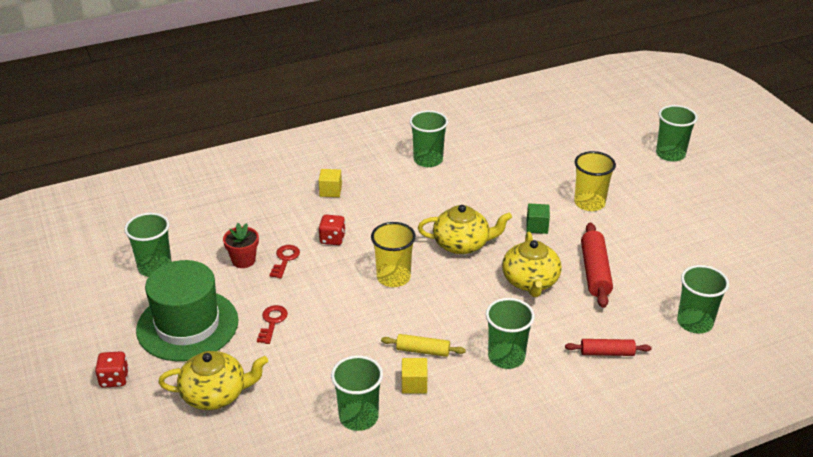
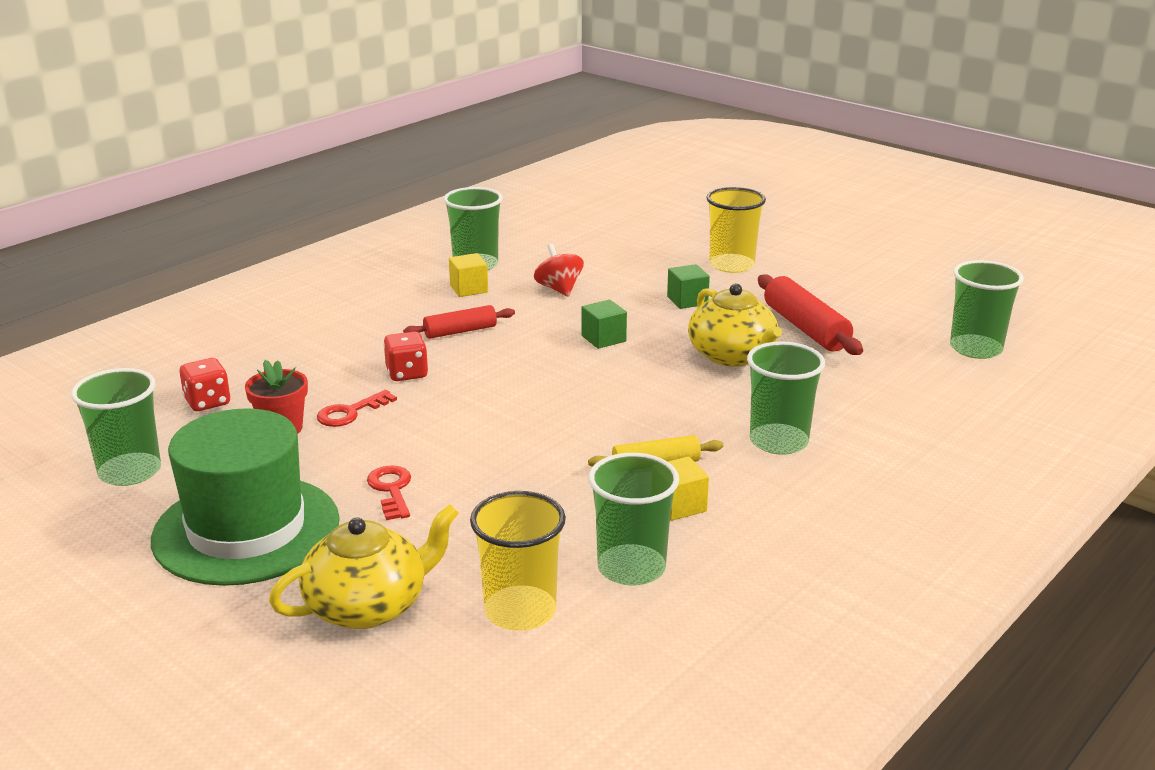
camera: 25 degrees left, 10 degrees down
red dice [95,351,129,388] -> red dice moved to [180,358,231,411]
red key [270,245,300,278] -> red key turned 120 degrees counterclockwise [317,390,397,427]
yellow cube [319,169,342,197] -> yellow cube moved to [449,253,488,297]
yellow cup [371,222,416,287] -> yellow cup moved to [470,491,566,631]
yellow teapot [418,205,512,254] -> green cube [581,300,627,349]
red rolling pin [565,339,651,356] -> red rolling pin moved to [403,305,515,339]
green cup [656,105,698,162] -> none
none -> red spinning top [534,244,584,297]

